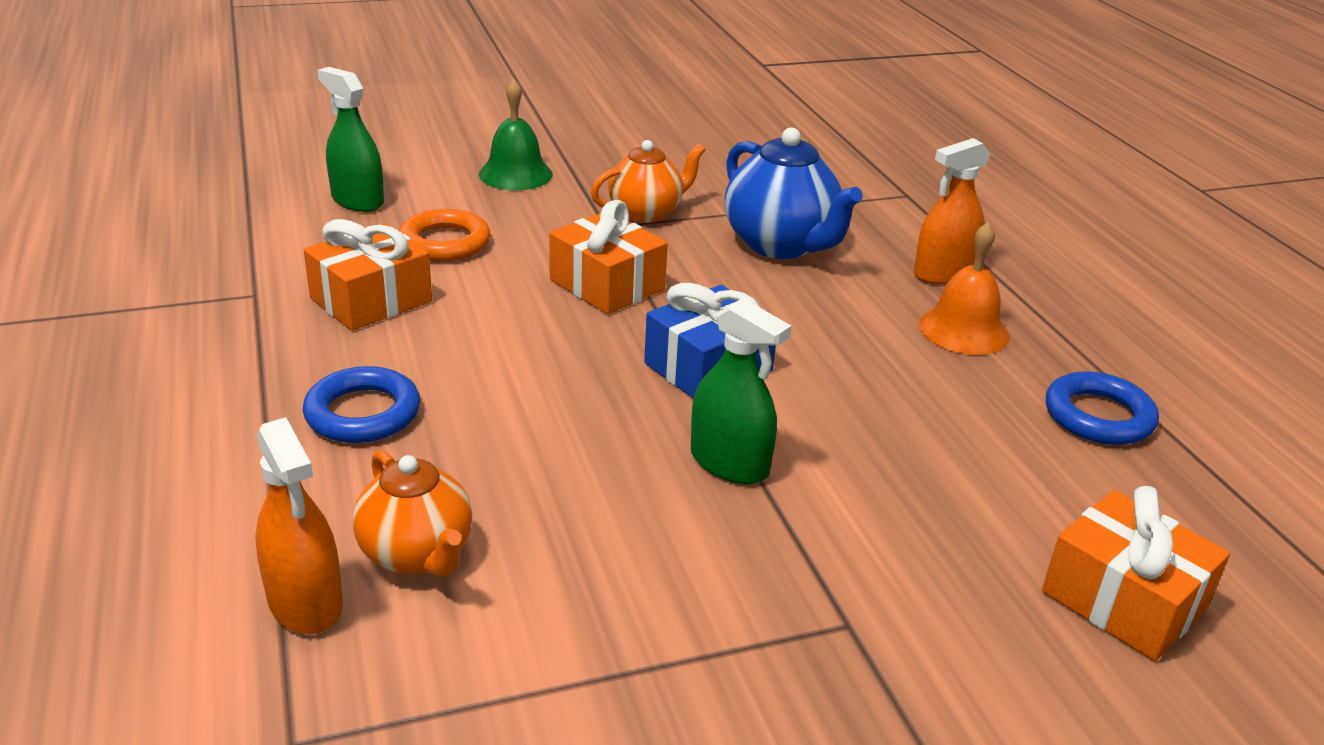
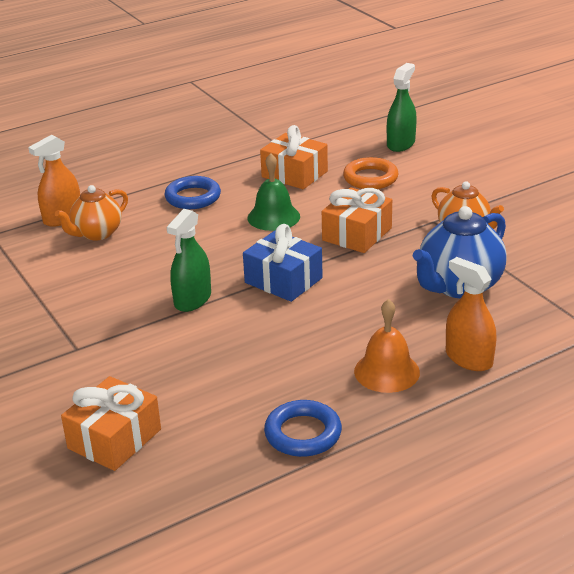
camera: 80 degrees right, 0 degrees up
green bell [479,79,553,190] -> green bell moved to [248,153,300,231]

